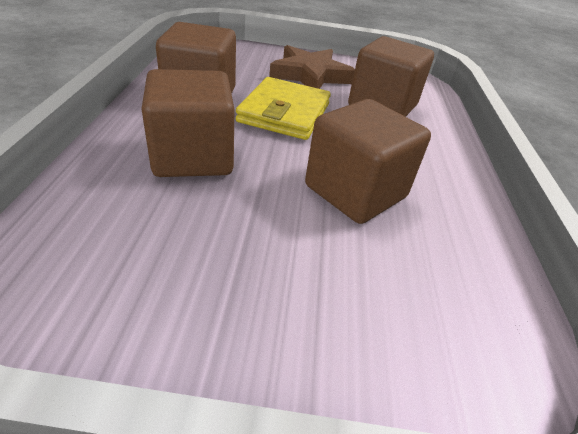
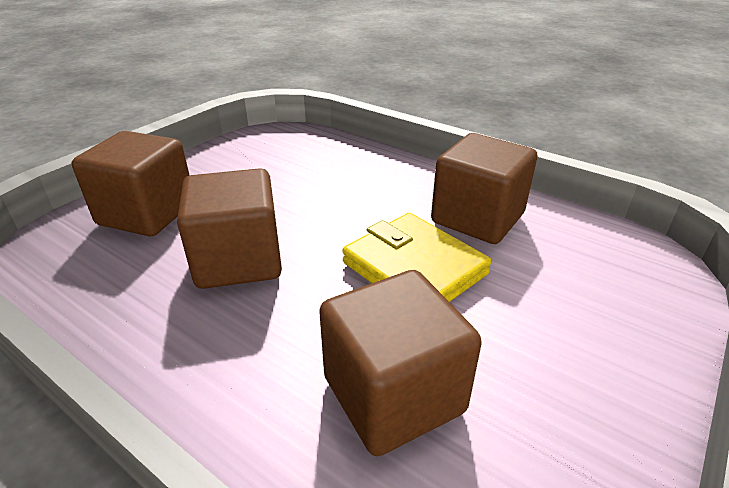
camera: 125 degrees right, 5 degrees down
brown cube [142,69,234,177] -> brown cube moved to [72,131,190,236]
brown star [269,45,355,89] -> none

